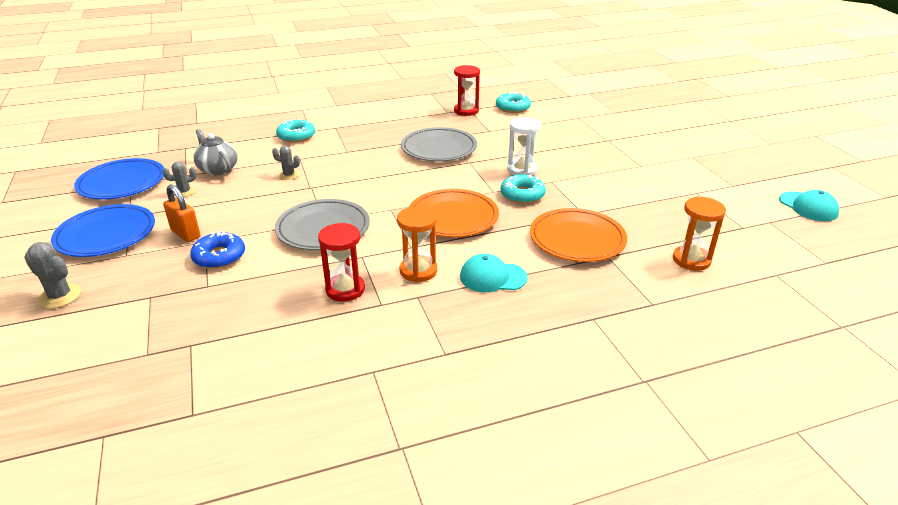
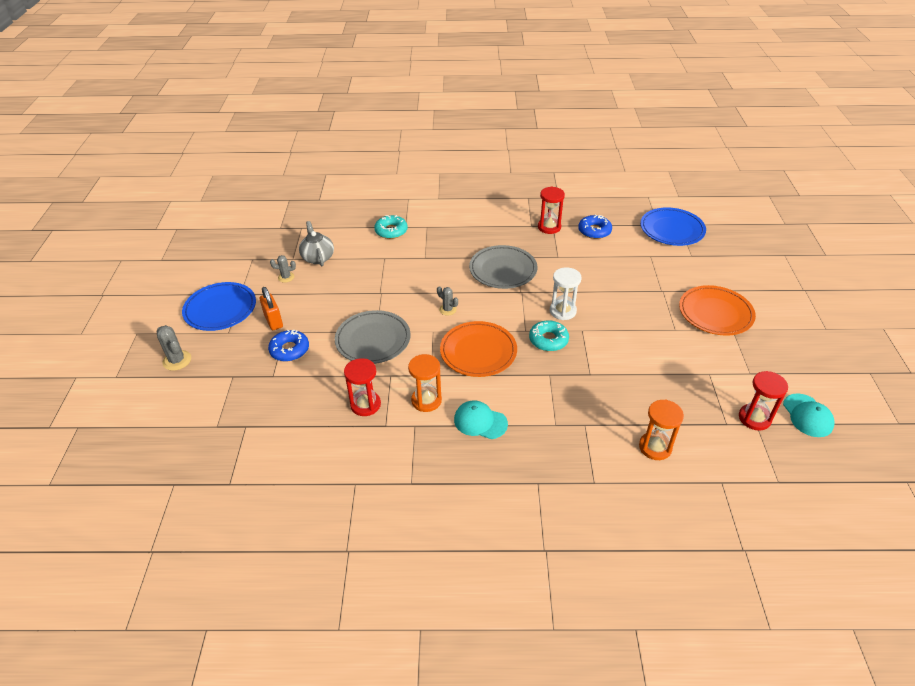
camera: 20 degrees right, 10 degrees up
blue plate [74,158,164,200] -> blue plate moved to [640,207,706,246]
grey cactus [272,146,300,180] -> grey cactus moved to [437,286,458,316]
turquoise donut [496,92,531,113] -> blue donut [578,214,612,239]
orange plate [530,208,627,262] -> orange plate moved to [679,285,756,336]
none -> red hourglass [739,371,788,431]

